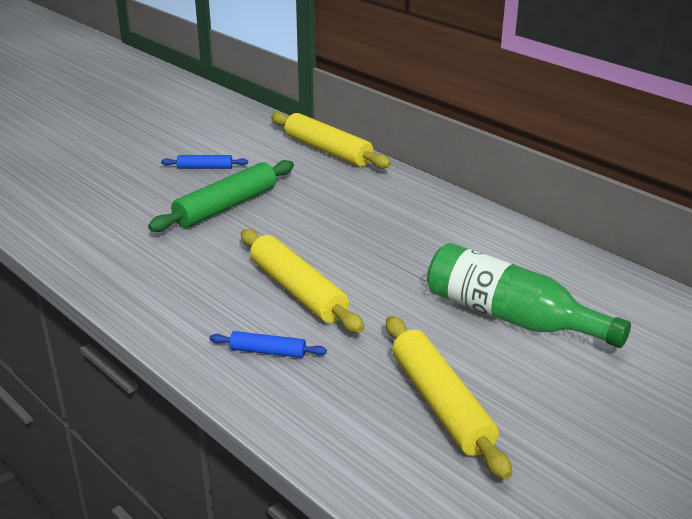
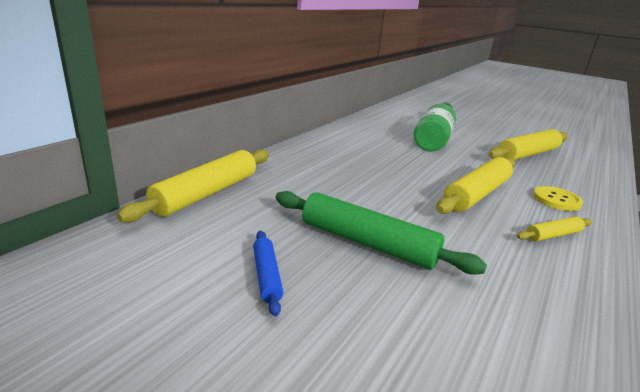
camera: 105 degrees left, 5 degrees down
blue rolling pin [209,331,327,358] -> yellow button [533,186,583,211]
none -> yellow rolling pin [517,216,592,241]

